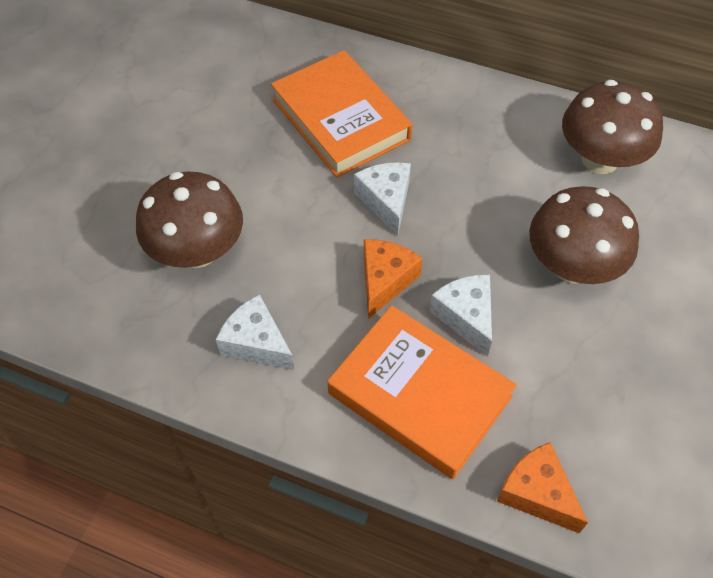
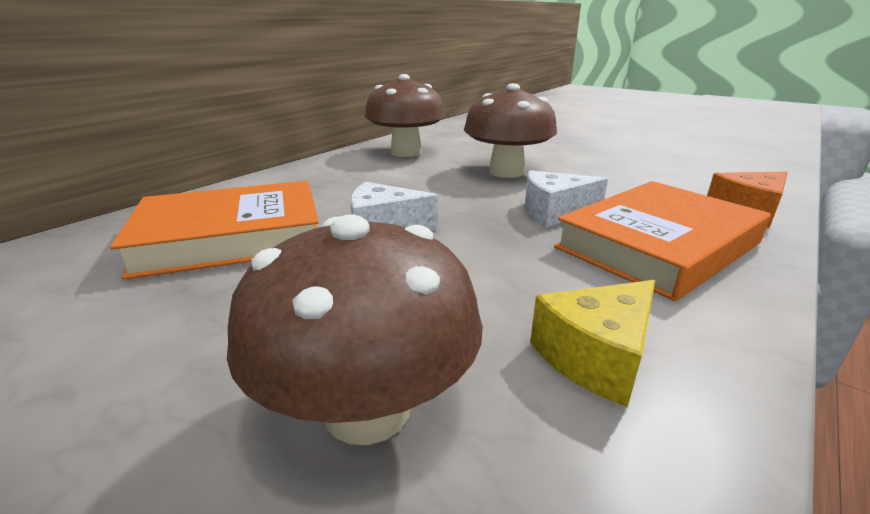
camera: 75 degrees left, 30 degrees down
white cheese [216,294,294,370] -> yellow cheese [530,280,655,407]
orange cheese [364,239,423,319] -> none

